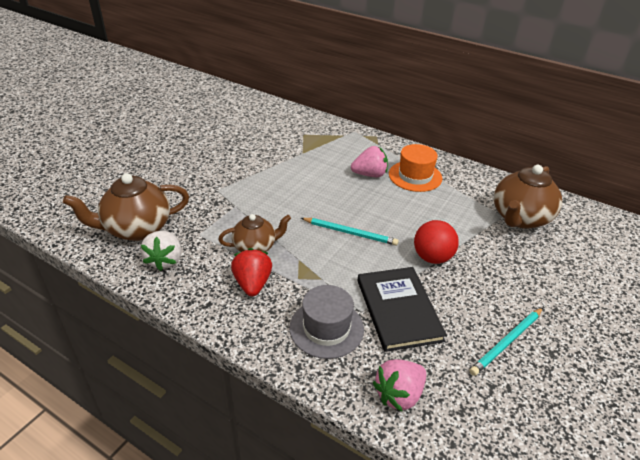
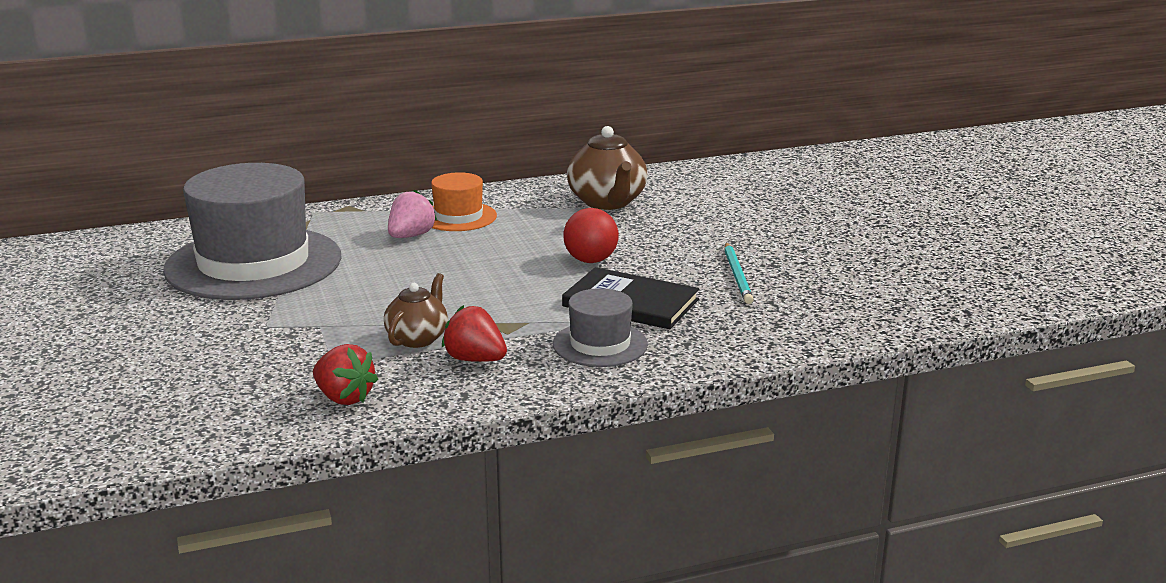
camera: 50 degrees left, 15 degrees down
brown teapot [63,173,189,241] -> none
white strawberry [140,231,181,271] -> red strawberry [313,344,378,405]
turquoise pencil [301,218,399,245] -> none
pink strawberry [373,359,426,412] -> none
none -> grey hat [163,163,342,300]

